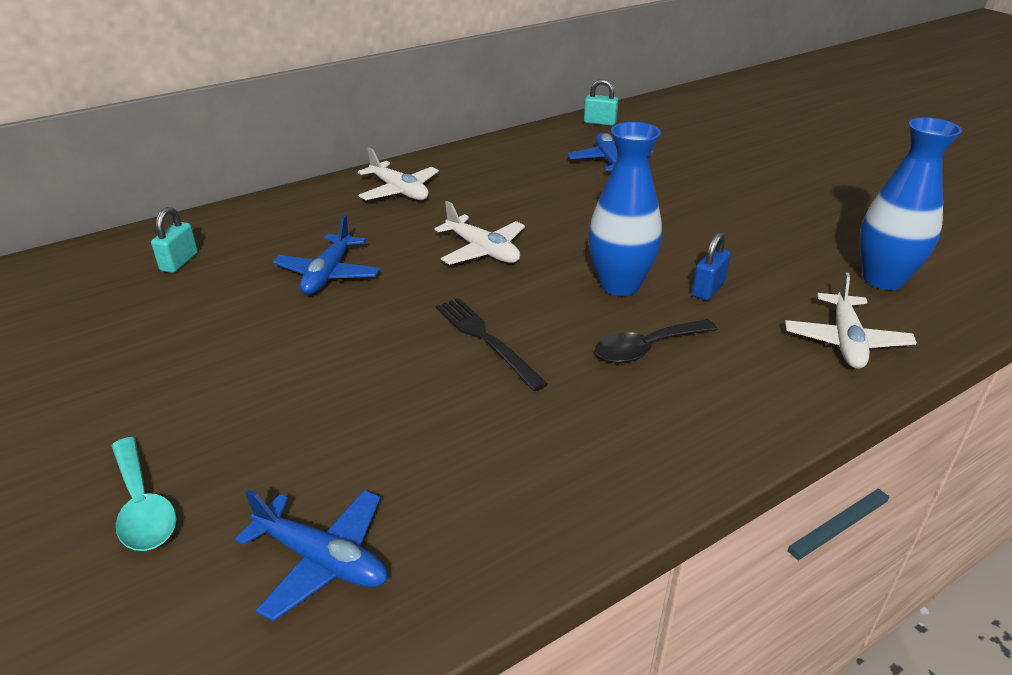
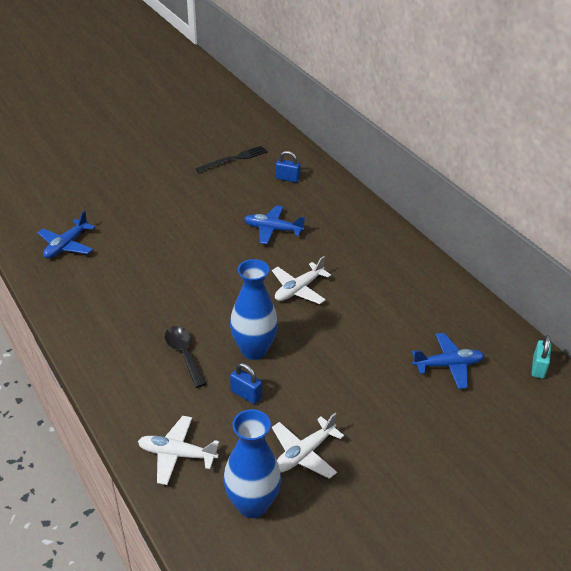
camera: 90 degrees right, 5 degrees up
turquoise spoon [112,437,176,551] -> none
turquoise padlock [151,207,198,273] -> blue padlock [276,151,301,183]
white plane [358,147,439,200] -> white plane moved to [272,413,344,479]
black fork [436,298,548,391] -> black fork moved to [195,146,268,173]

